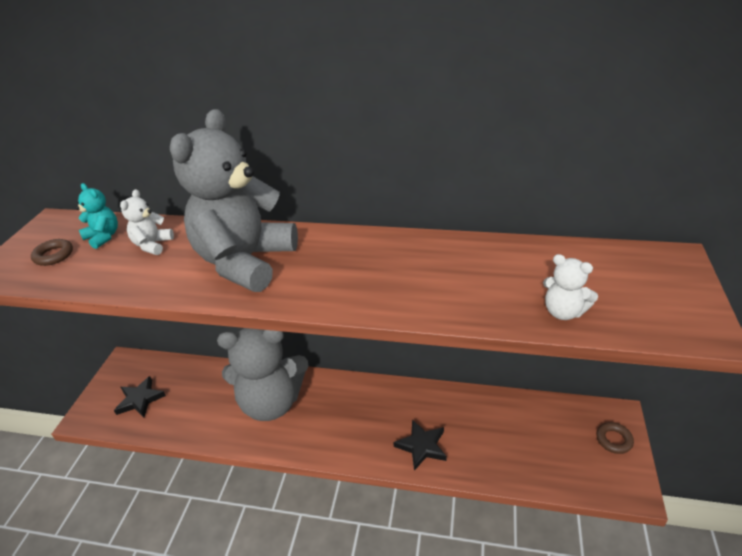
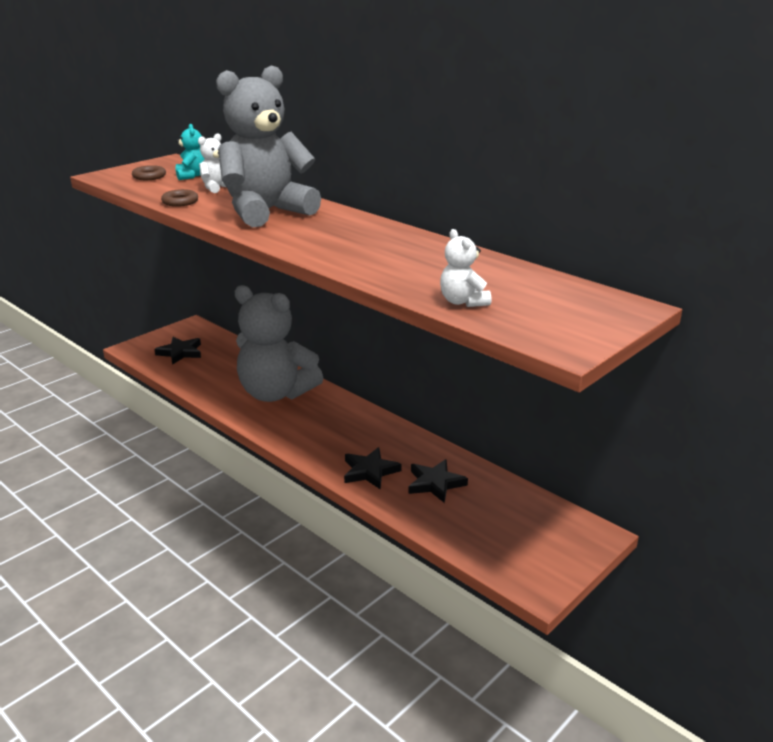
camera: 30 degrees right, 10 degrees down
brown ring [596,422,634,454] -> brown ring moved to [161,189,198,207]
none -> black star [408,459,468,503]

